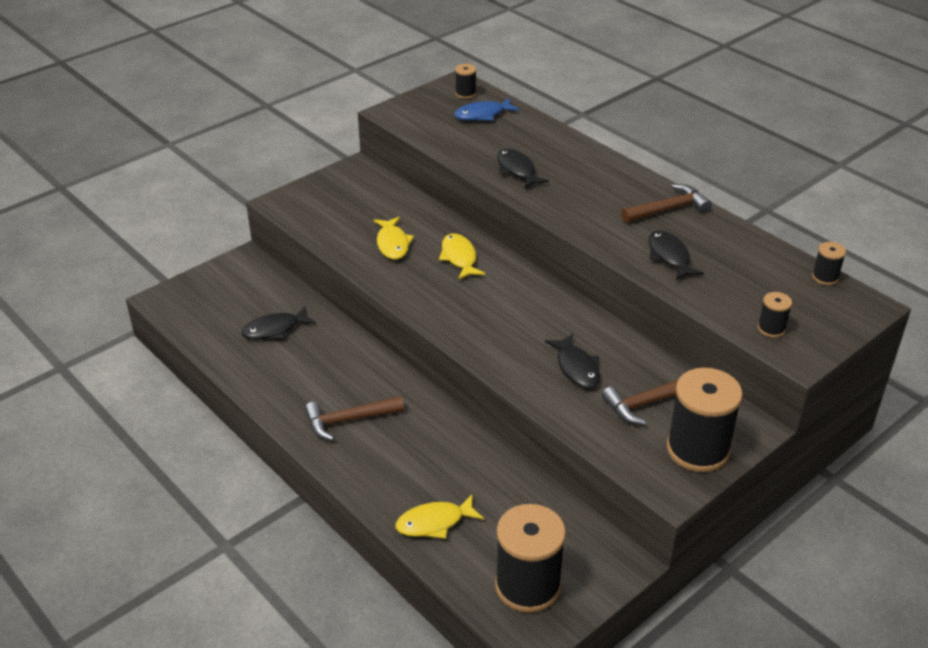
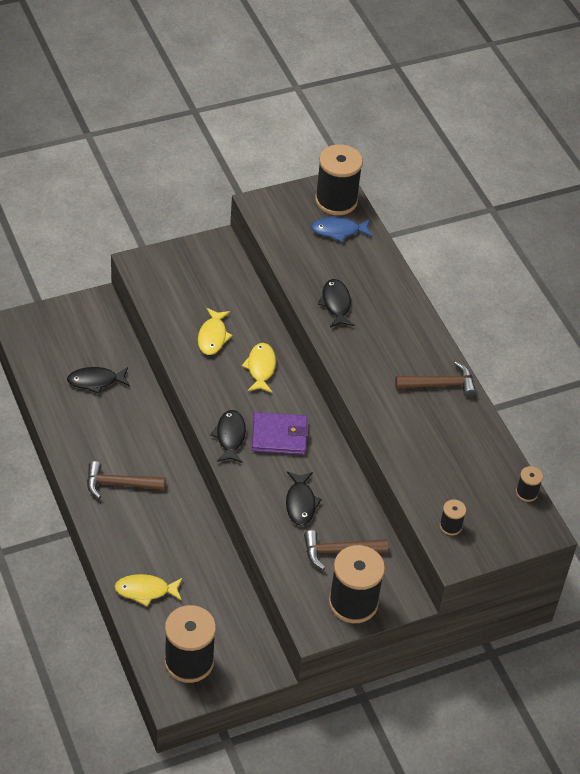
camera: 15 degrees right, 10 degrees up
black spool [455,64,476,99] -> black spool [315,144,363,215], size x2.17
black fish [649,230,704,280] -> black fish moved to [210,410,246,463]
none -> purple wallet [252,412,309,455]

